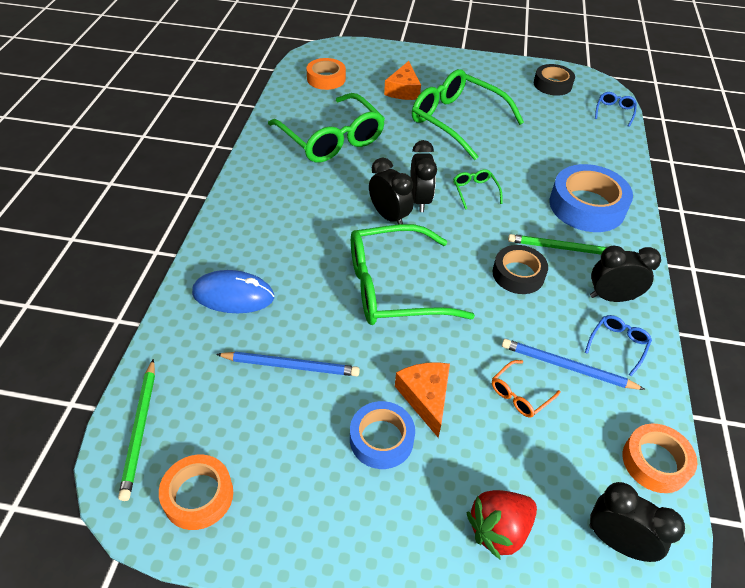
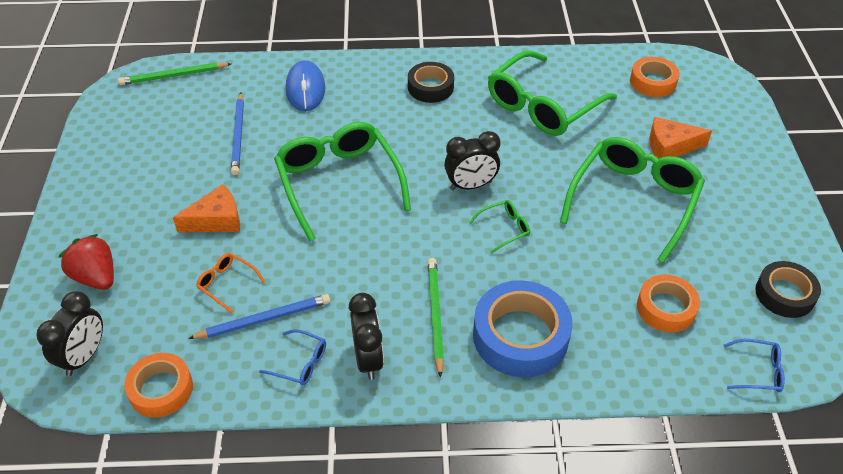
camera: 80 degrees right, 0 degrees up
orange tape [159,455,233,530] -> orange tape moved to [637,275,700,332]
blue tape [350,401,415,469] -> none
black clock [369,158,414,224] -> none
black tape [493,245,548,294] -> black tape moved to [408,62,454,103]
blue pencil [502,339,646,390] -> blue pencil turned 60 degrees clockwise [188,294,330,339]

